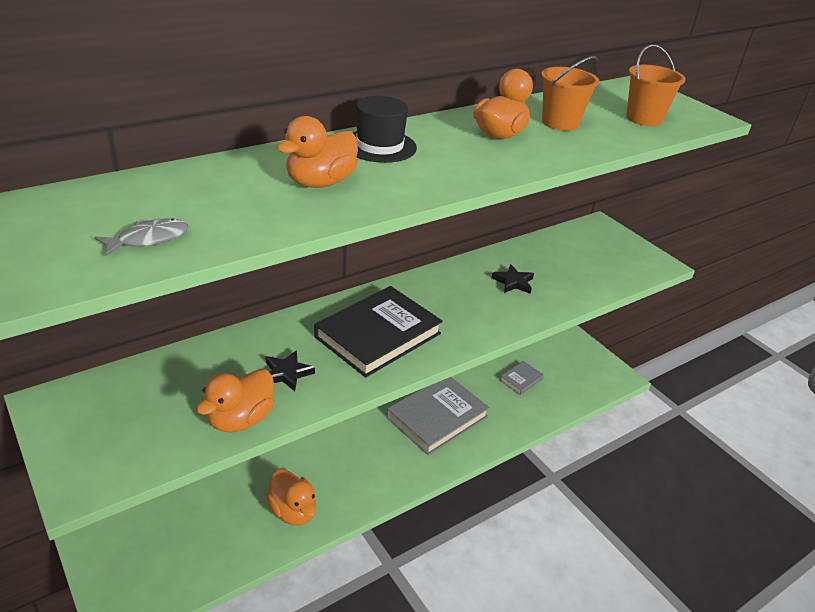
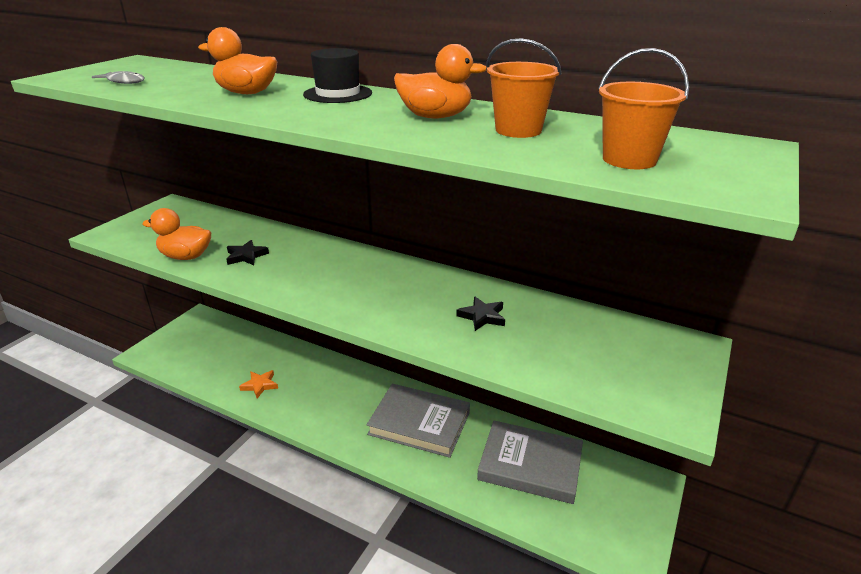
camera: 65 degrees right, 5 degrees down
orange duck [265,469,316,526] -> orange star [239,370,278,398]
black book [314,286,443,378] -> none
grey book [500,361,544,395] -> grey book [477,421,583,504], size x2.11

